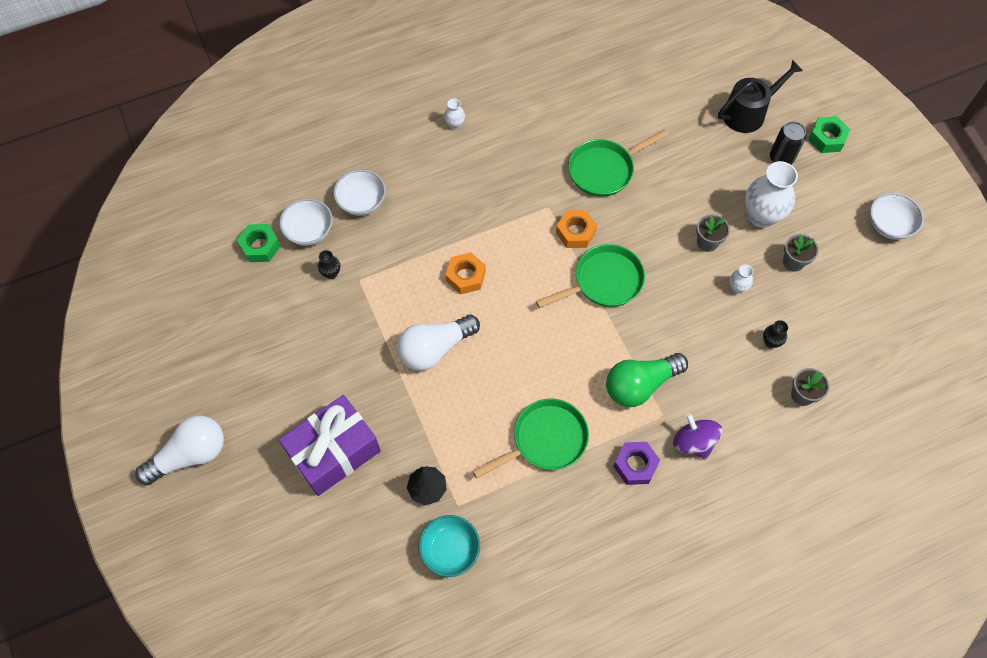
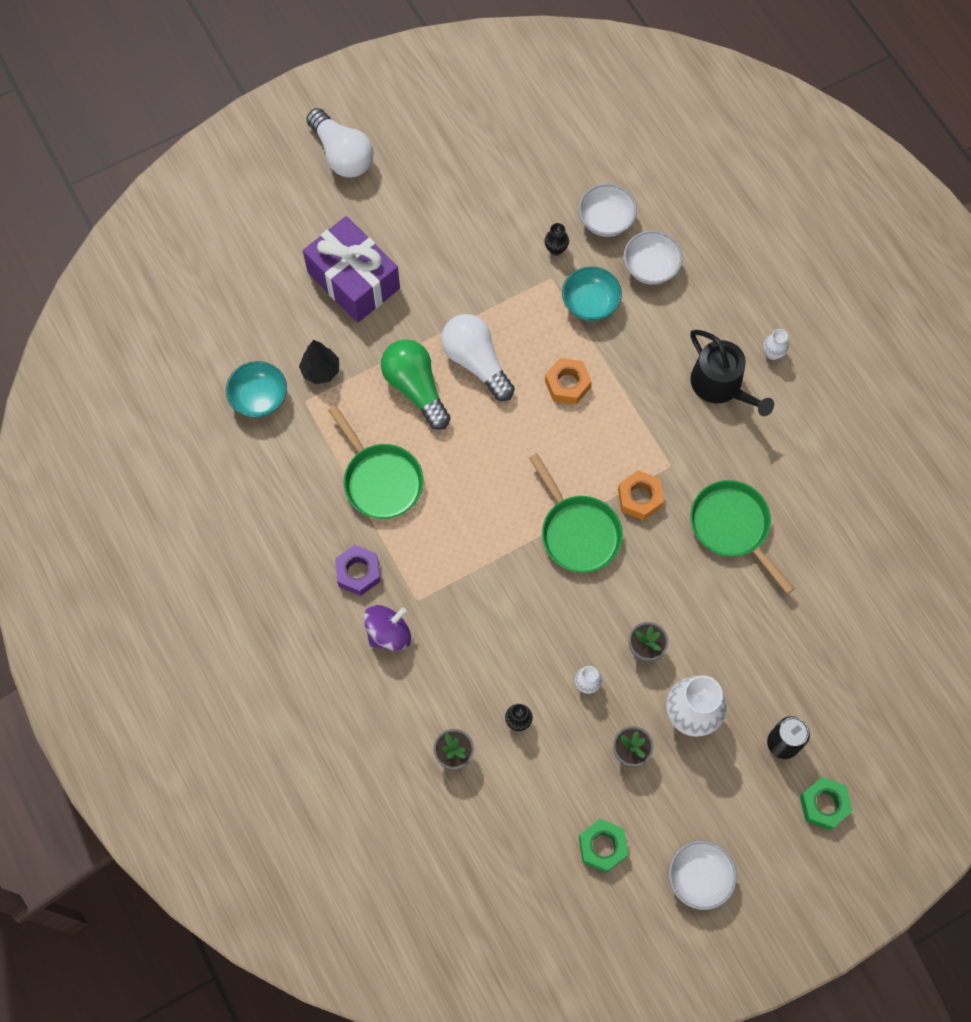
camera: 85 degrees right, 5 degrees up
green nut [237,224,281,262] -> green nut moved to [579,819,628,873]
green light bulb [606,353,688,407] -> green light bulb moved to [381,339,451,430]
black watering can [718,60,803,133] -> black watering can moved to [690,330,774,416]
none -> turquoise bowl [562,266,622,321]

